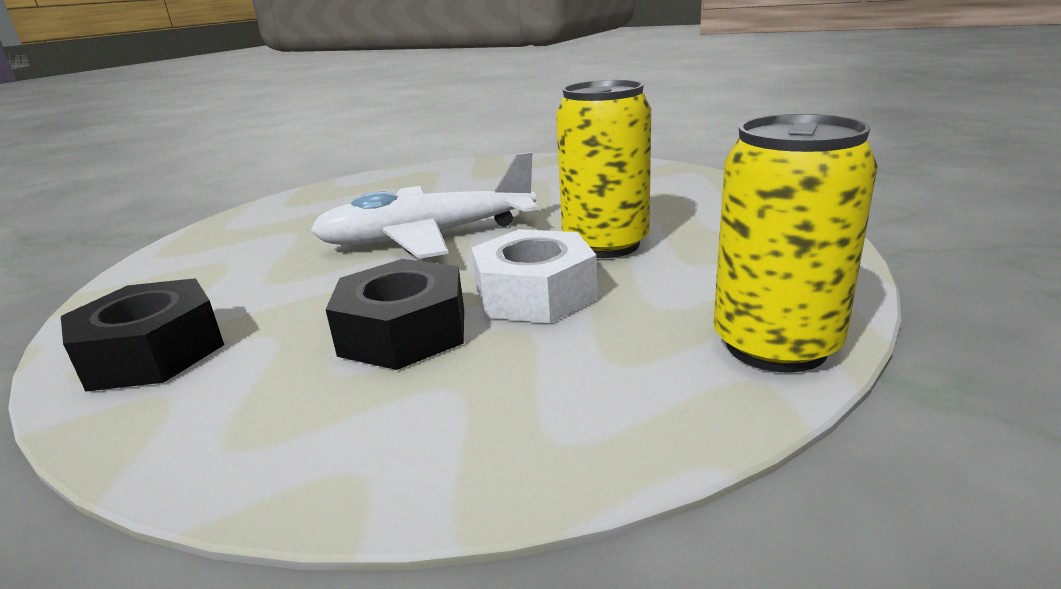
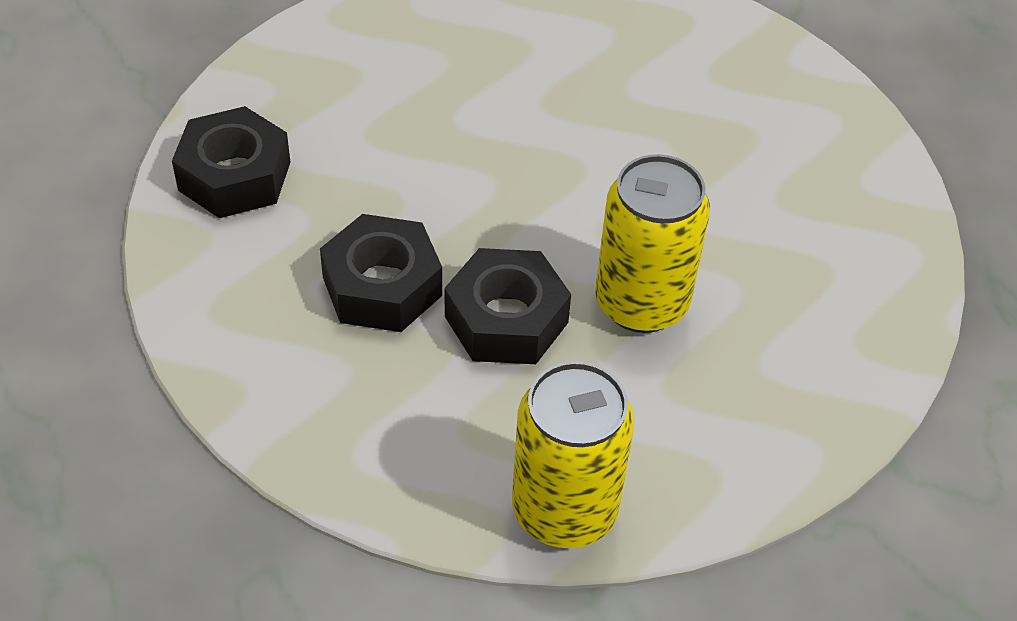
camera: 40 degrees right, 25 degrees up
white plane [310,152,538,259] -> none
white nut [471,229,598,323] -> black nut [445,248,571,364]

